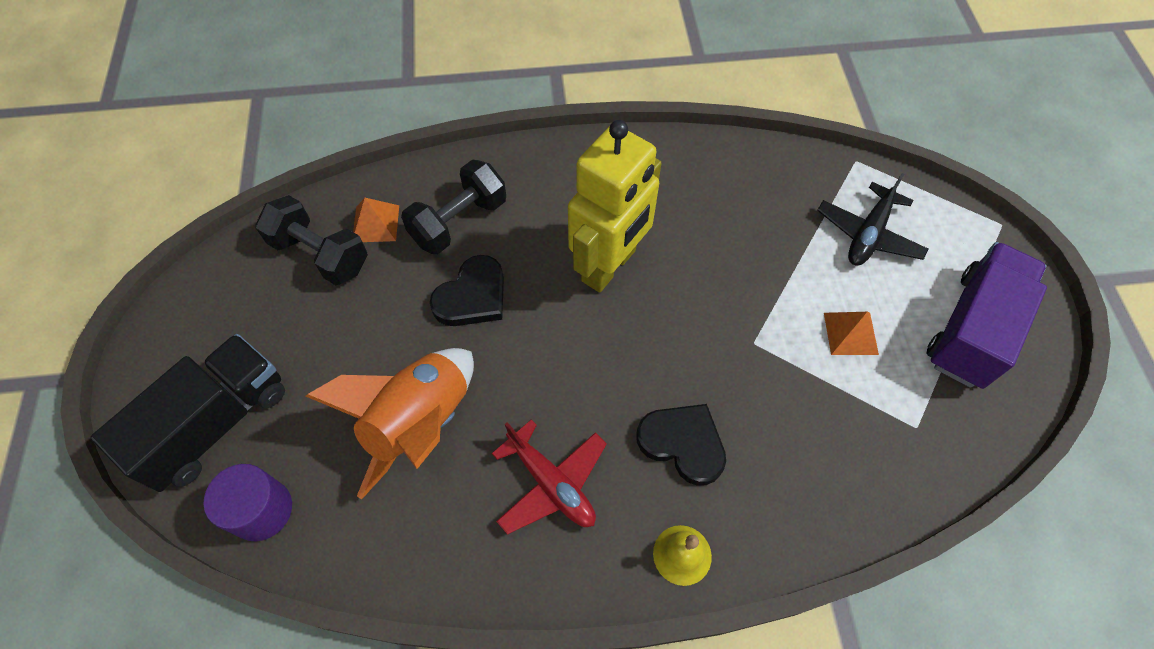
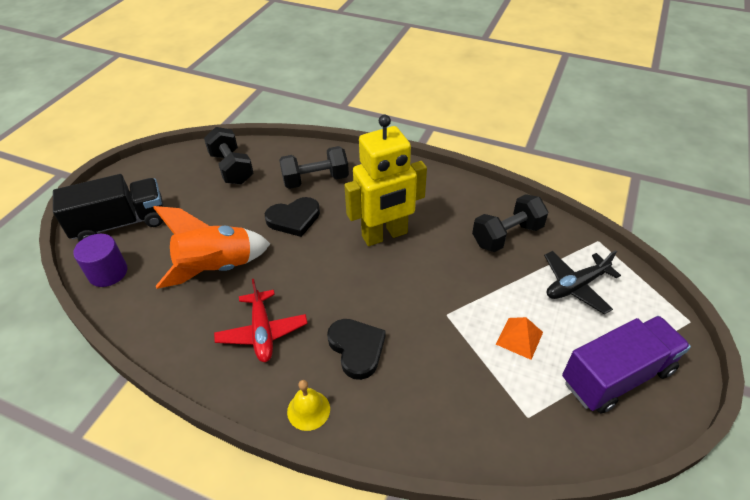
camera: 30 degrees right, 15 degrees down
orange pyramid [353,198,399,242] -> none
none -> black dumbbell [472,194,549,252]

